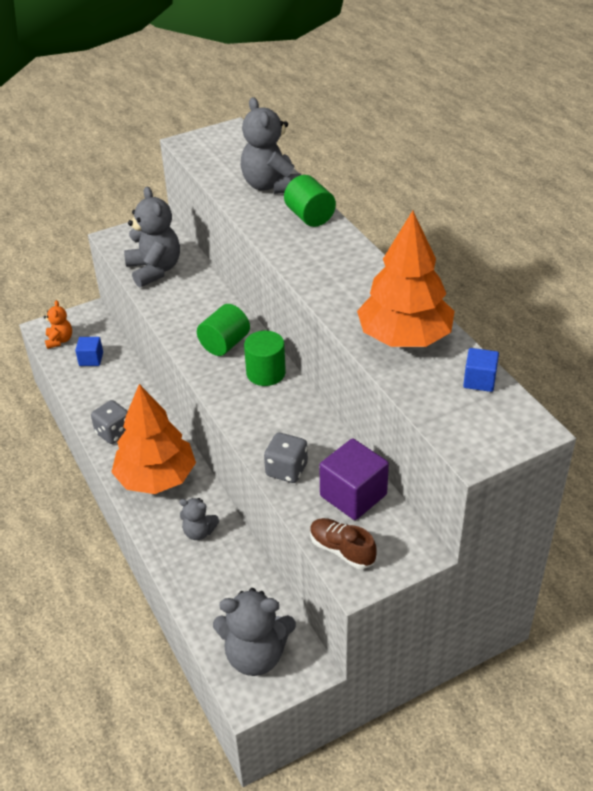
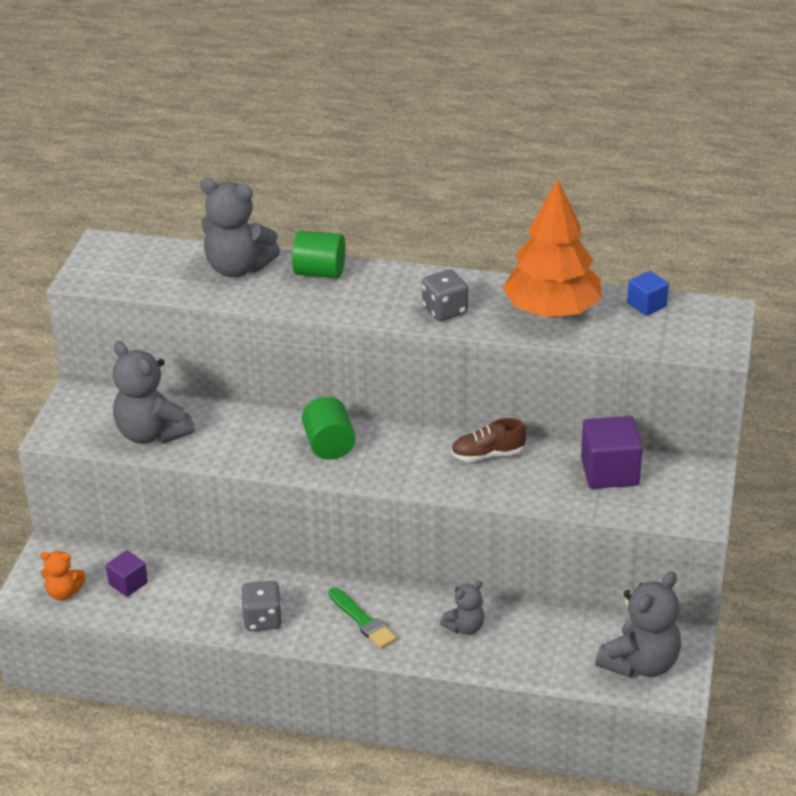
camera: 50 degrees left, 5 degrees down
orange teddy bear [44,300,72,349] -> orange teddy bear turned 150 degrees clockwise [40,551,86,600]
blue cube [75,337,103,366] -> purple cube [106,550,148,597]
orange tree [111,384,196,494] -> green brush [328,588,397,649]
grey teddy bear [124,187,180,288] -> grey teddy bear turned 150 degrees counterclockwise [113,341,195,444]
green cylinder [244,331,286,386] -> none
grey dice [264,432,308,483] -> grey dice moved to [422,269,468,321]
brown shoe [310,518,377,569] -> brown shoe moved to [451,418,526,462]

